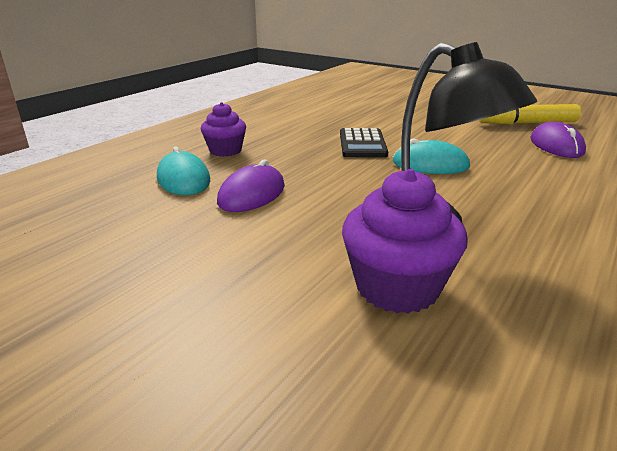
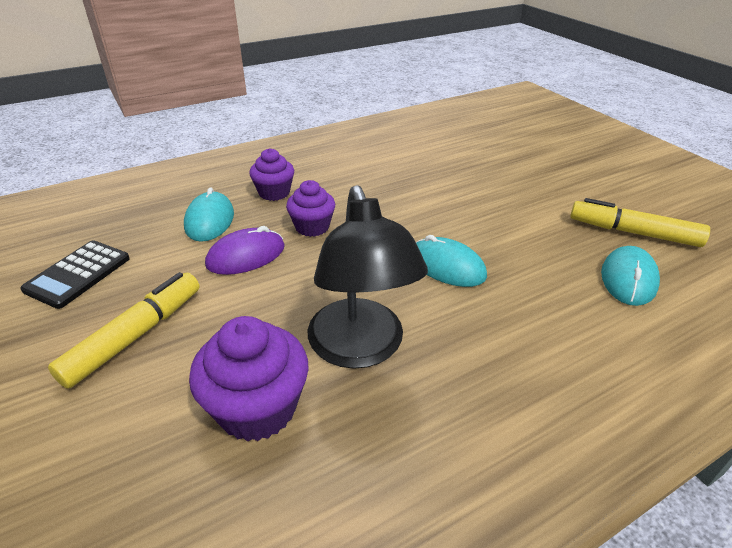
camera: 25 degrees right, 10 degrees up
black calculator [340,128,388,158] -> black calculator moved to [20,240,130,309]
purple mouse [531,121,586,158] -> turquoise mouse [601,246,660,306]
none -> yellow marker [48,272,200,389]
none -> purple cupcake [286,180,335,237]

